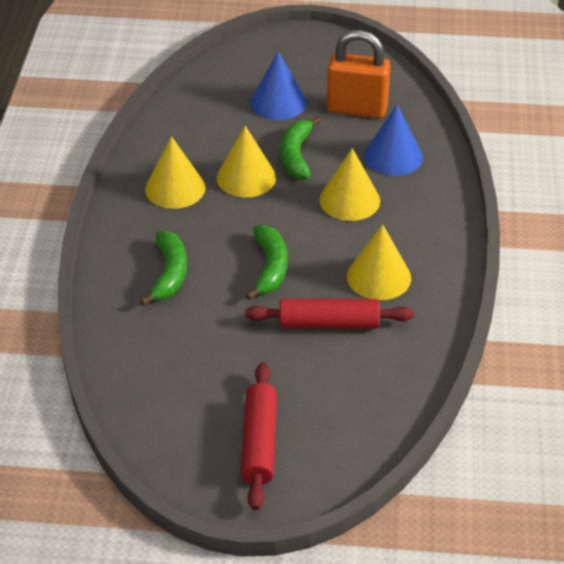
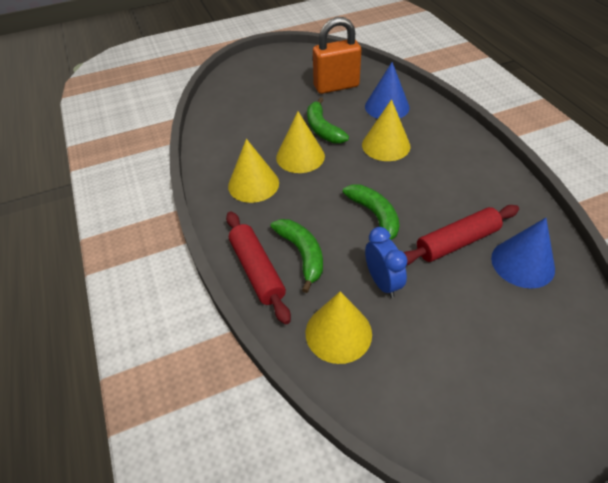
camera: 25 degrees left, 5 degrees up
red rolling pin [241,362,277,510] -> red rolling pin moved to [226,211,291,325]
blue cone [250,51,307,120] -> blue cone moved to [491,218,555,289]
yellow cone [347,224,411,300] -> yellow cone moved to [306,291,372,364]
none -> blue clock [365,227,407,298]

